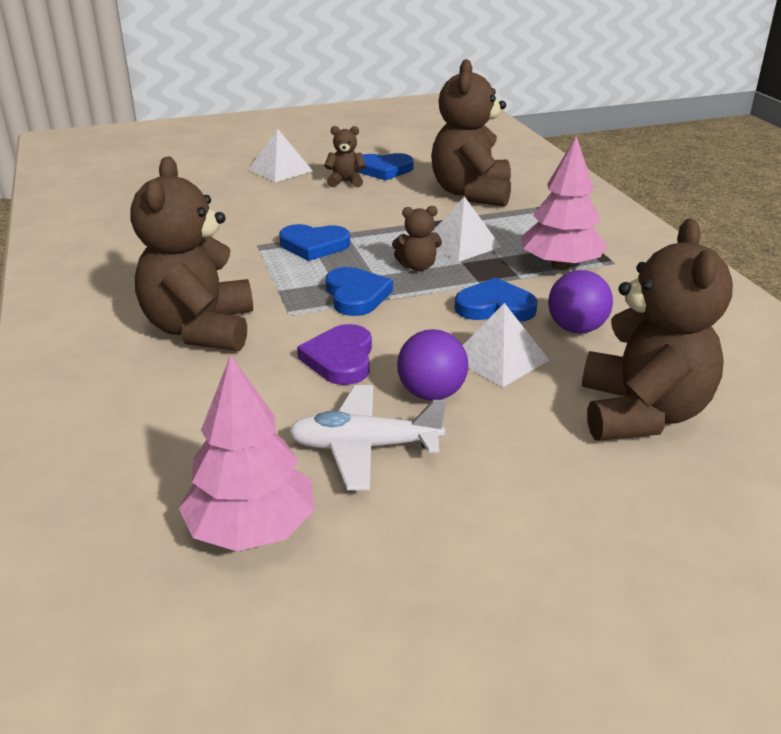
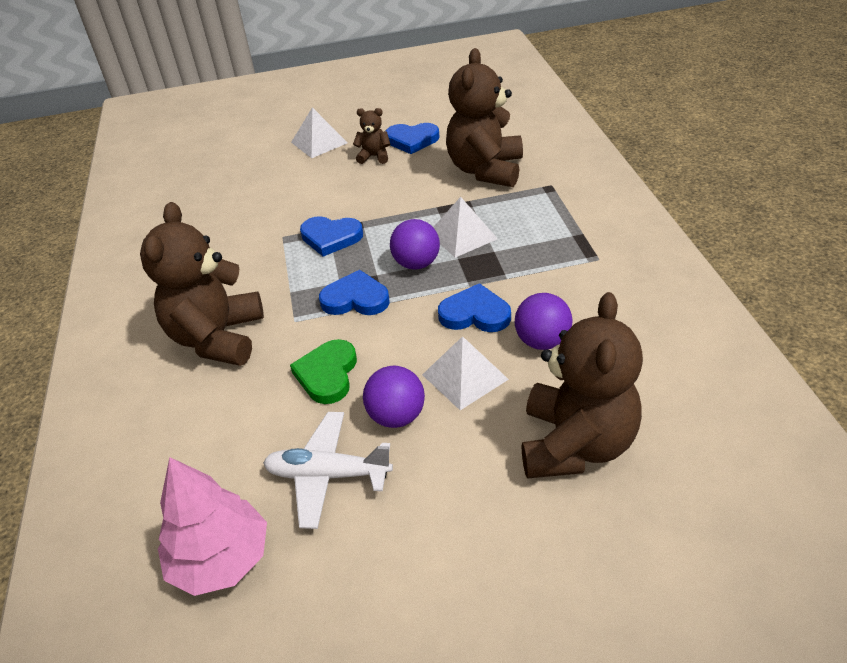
camera: 10 degrees right, 10 degrees up
purple heart [297,324,372,385] -> green heart [290,339,357,404]
blue heart [326,267,393,316] -> blue heart turned 75 degrees counterclockwise [319,270,390,315]
brown teddy bear [392,206,442,271] -> purple ball [390,219,440,270]
pink tree [521,136,607,270] -> none

